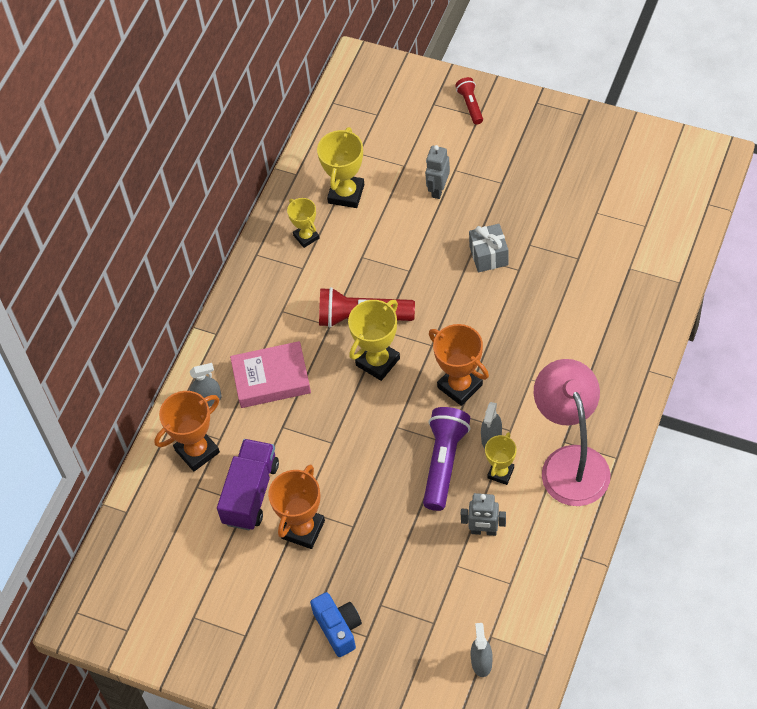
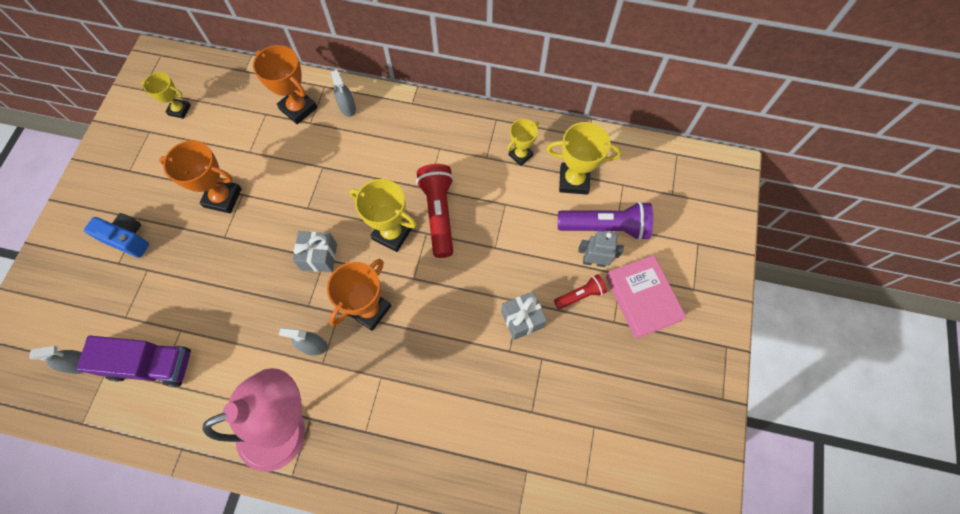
camera: 75 degrees right, 10 degrees up
purple truck [217,439,279,530] -> purple truck moved to [76,336,191,387]
pink book [230,341,311,408] -> pink book moved to [606,255,686,339]
blue camera [310,592,362,657] -> blue camera turned 120 degrees counterclockwise [84,213,149,258]
purple flashlight [423,407,470,511] -> purple flashlight moved to [558,201,653,240]
red flashlight [455,77,483,125] -> red flashlight moved to [554,274,607,310]
grey robot [461,493,506,536] -> none
yellow trophy [485,432,516,485] -> yellow trophy moved to [141,72,191,119]
none -> grey gift [293,231,337,272]

